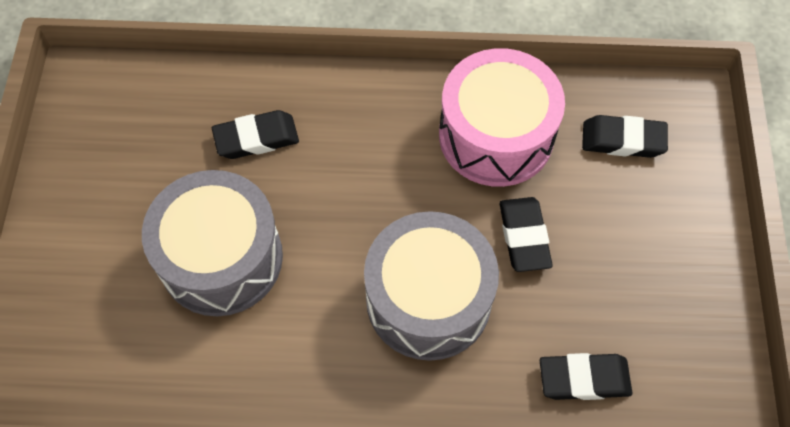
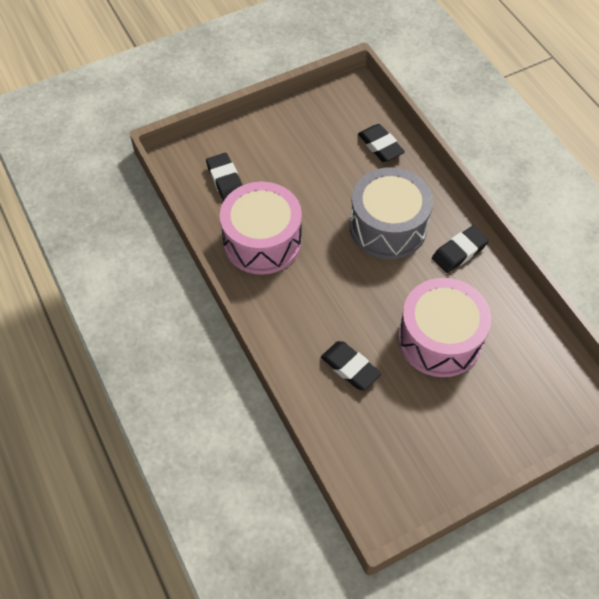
camera: 120 degrees left, 5 degrees down
grey drum [142,170,283,316] -> pink drum [398,278,491,377]
black eraser [500,197,553,272] -> black eraser moved to [432,226,489,273]

